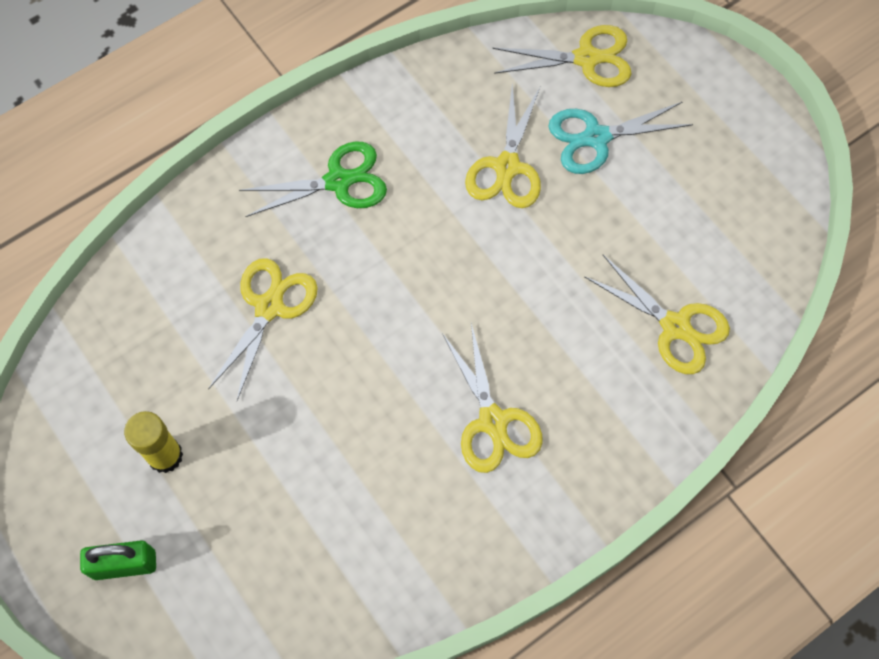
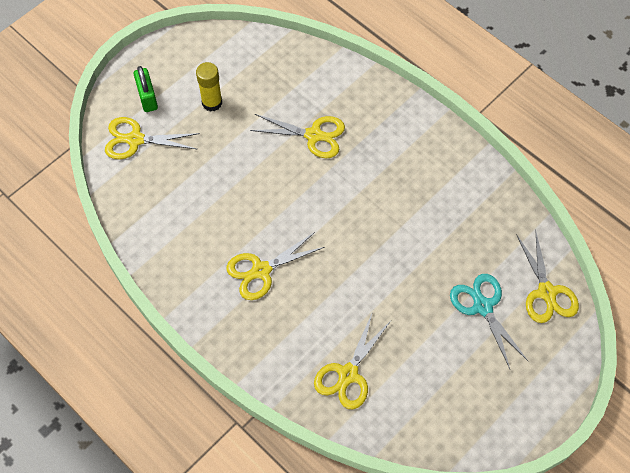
camera: 80 degrees right, 5 degrees down
green scissors [239,141,387,217] -> none
yellow scissors [465,82,541,208] -> yellow scissors moved to [105,117,200,159]

